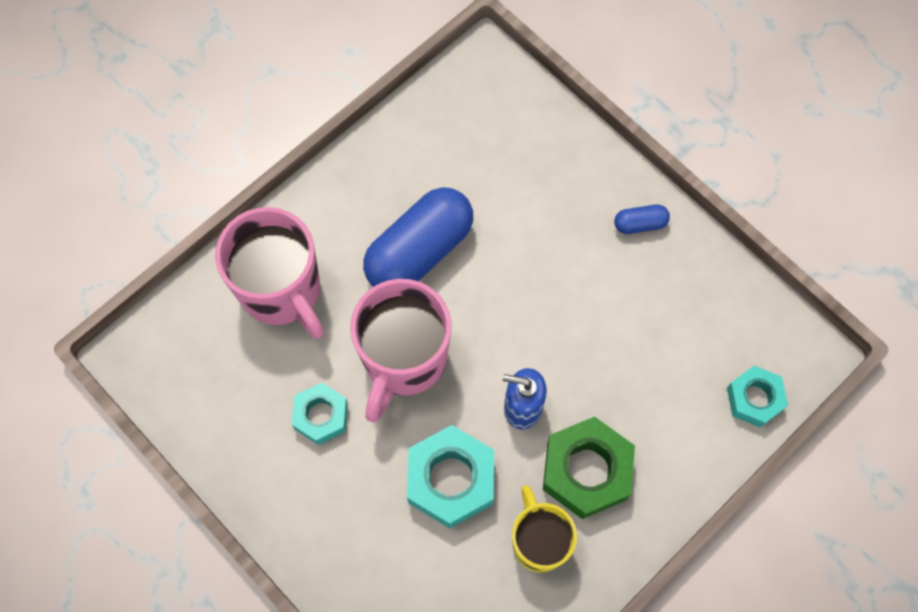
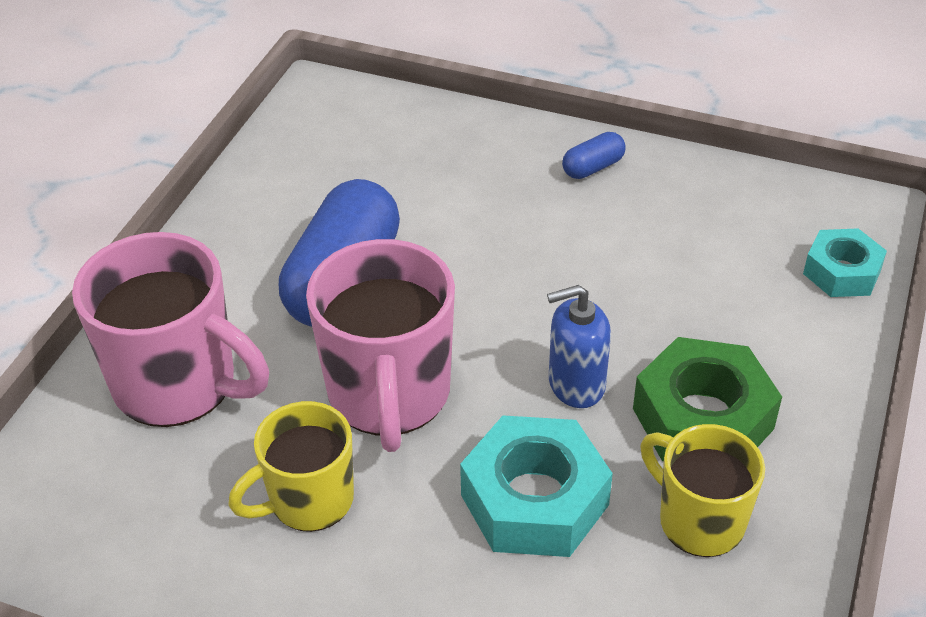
camera: 25 degrees left, 25 degrees down
turquoise nut [292,382,348,445] -> yellow mug [228,401,354,532]

